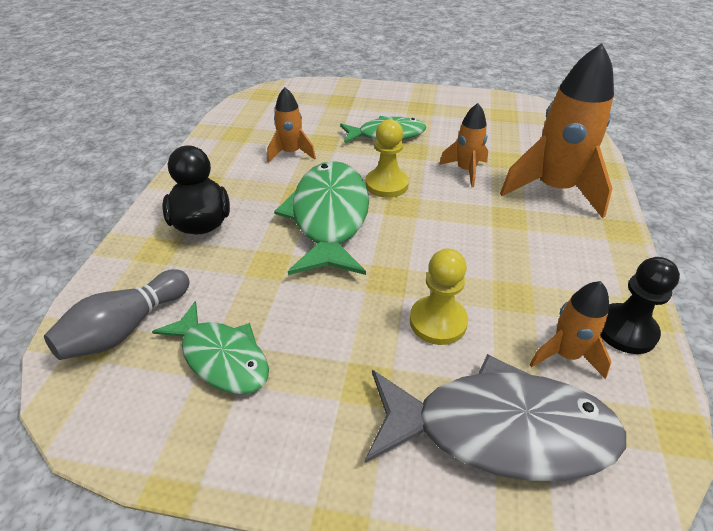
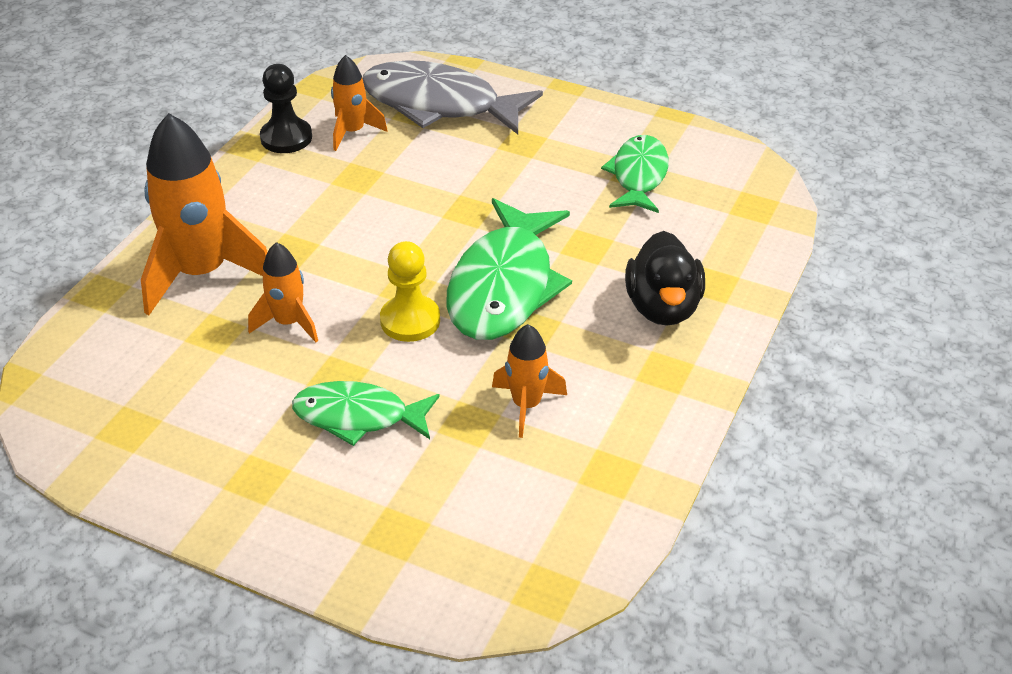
camera: 165 degrees left, 0 degrees up
grey bowling pin [44,269,189,360] -> none
green fish [152,301,269,394] -> green fish turned 45 degrees clockwise [601,135,669,213]
yellow pawn [410,249,468,345] -> none

